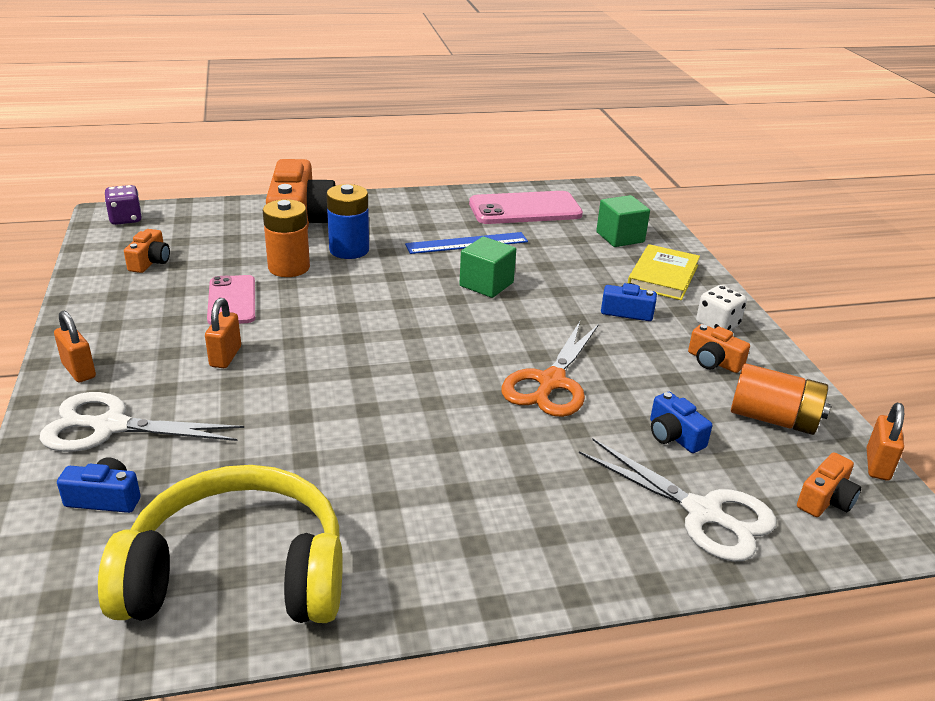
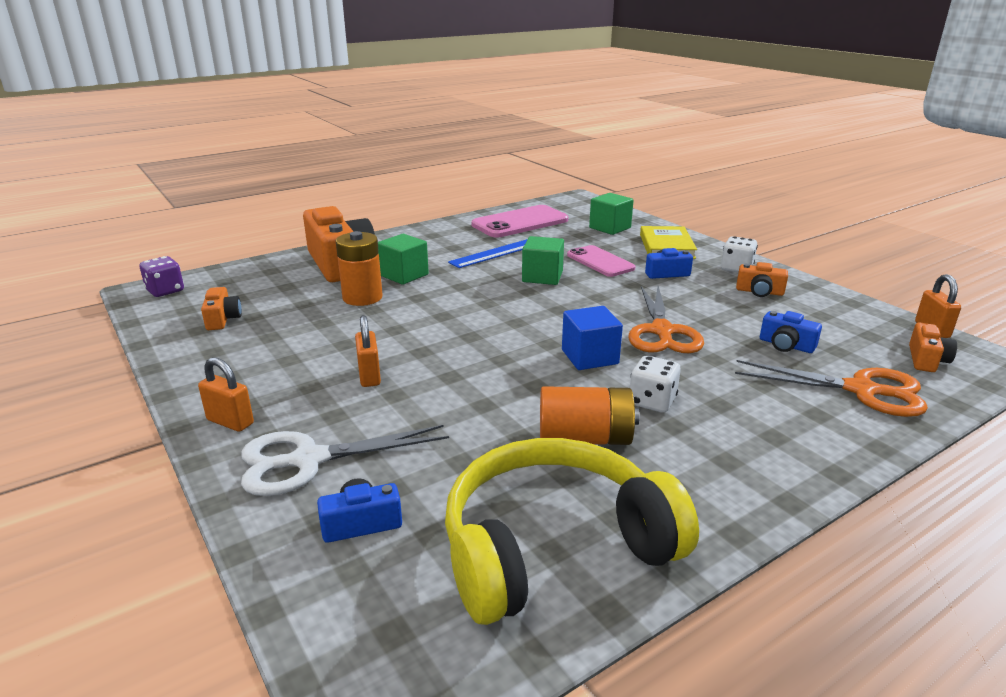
camera: 20 degrees left, 5 degrees down
pink phone [207,275,255,325] -> pink phone moved to [567,245,635,277]
blue battery [326,184,369,259] -> green cube [378,234,429,285]
white scissors [579,439,777,561] -> orange scissors [735,360,928,417]
orange battery [731,363,831,435] -> orange battery moved to [540,386,640,445]
none -> blue cube [562,306,623,370]
none -> white dice [630,356,681,413]

